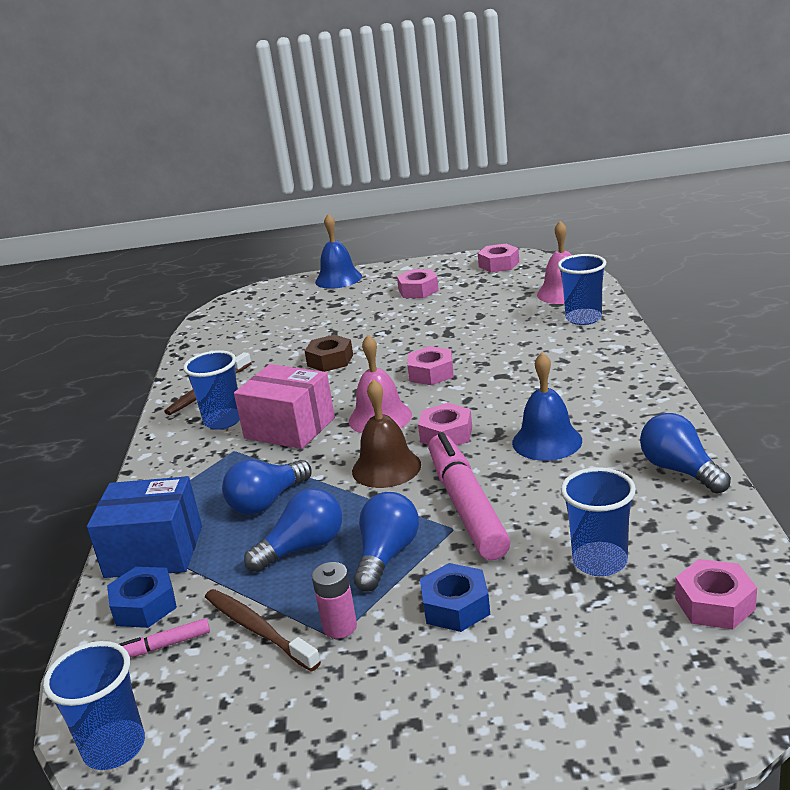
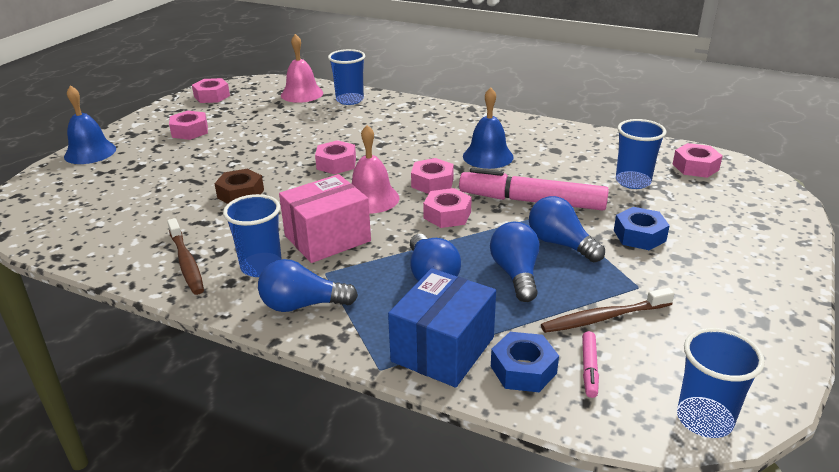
camera: 65 degrees left, 5 degrees up
pink battery [312,562,357,639] -> none
brown bell [352,379,421,488] -> pink nut [423,188,472,228]
blue light bulb [640,413,731,494] -> blue light bulb moved to [258,259,358,312]

